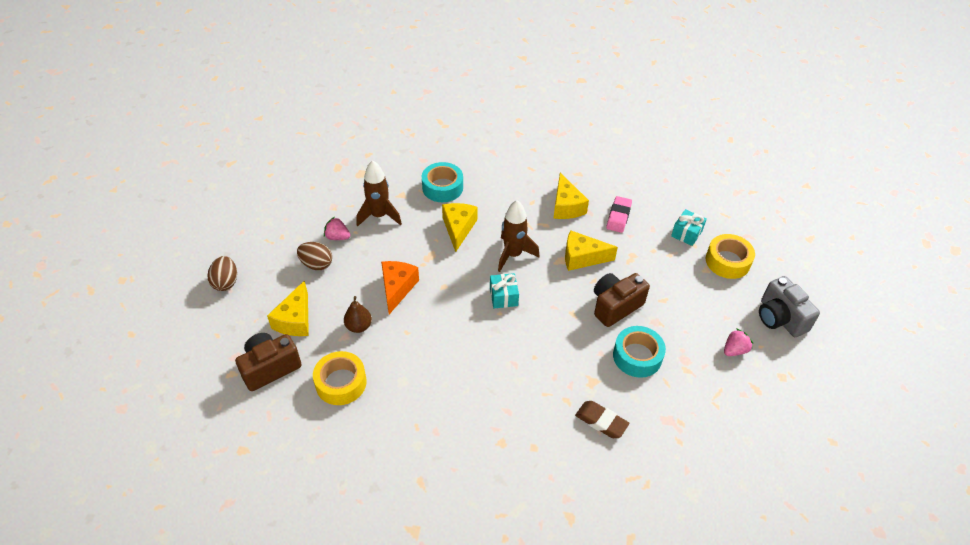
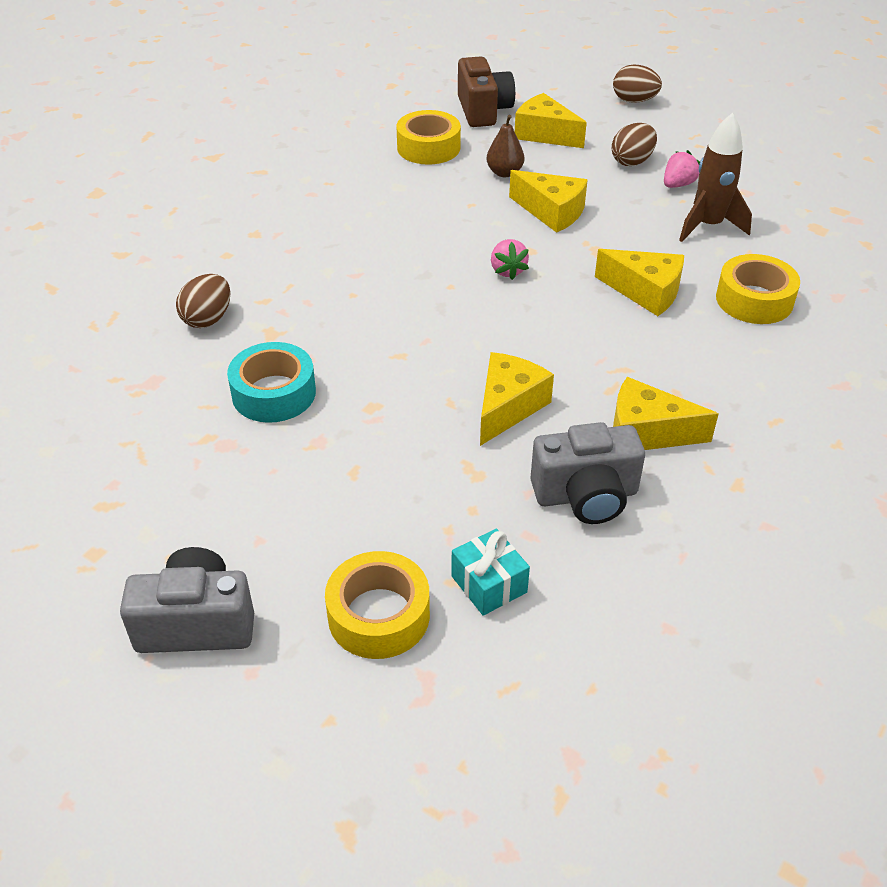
camera: 115 degrees right, 5 degrees down
orange cheese [381,261,419,314] -> yellow cheese [509,170,588,233]
turquoise tape [422,162,463,202] -> yellow tape [716,254,800,324]
turquoise gift [490,273,519,308] -> none
brown rocket [498,200,540,272] -> none
brown eraser [575,401,629,438] -> brown egg [176,274,230,328]
brown camera [594,273,650,327] -> none
pink eraser [607,196,632,233] -> grey camera [530,422,645,524]
pink strawberry [724,328,753,356] -> pink strawberry moved to [491,239,529,280]

